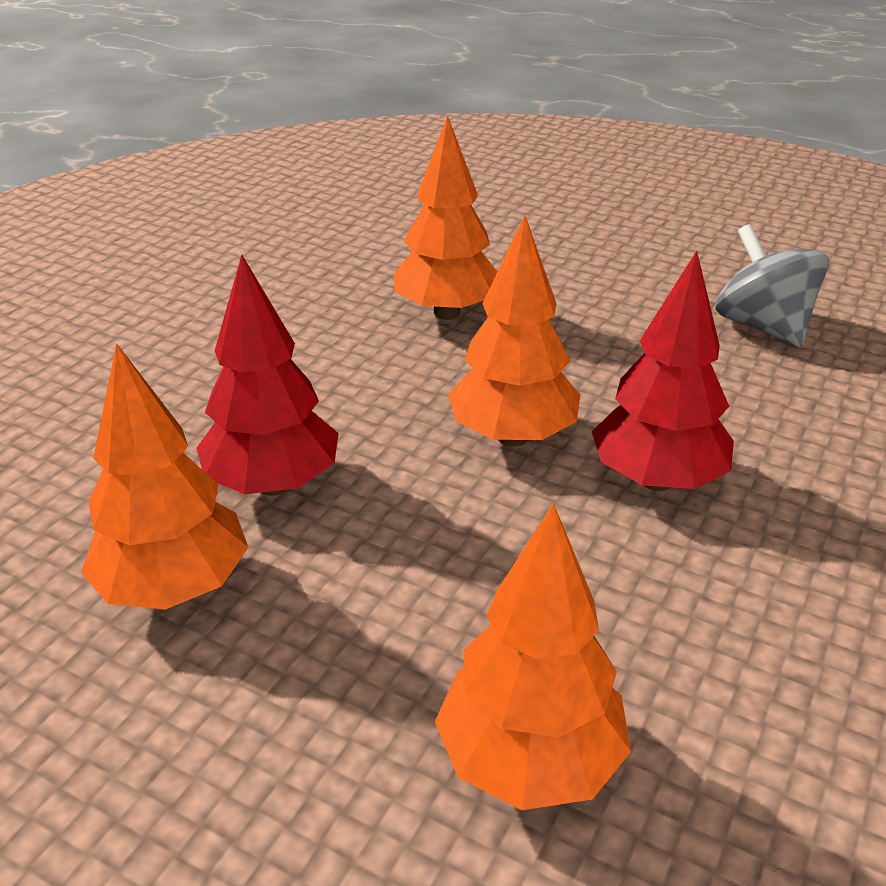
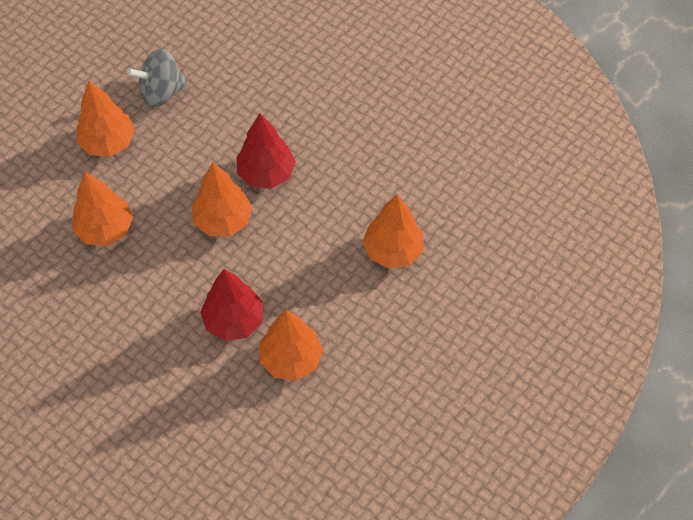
camera: 80 degrees left, 25 degrees up
none -> orange tree [77,81,135,157]

